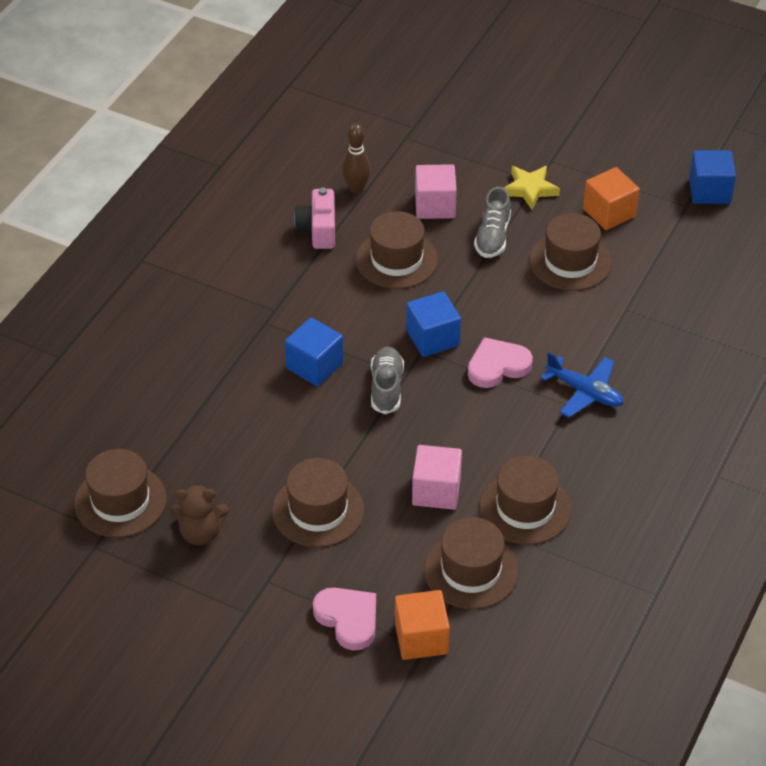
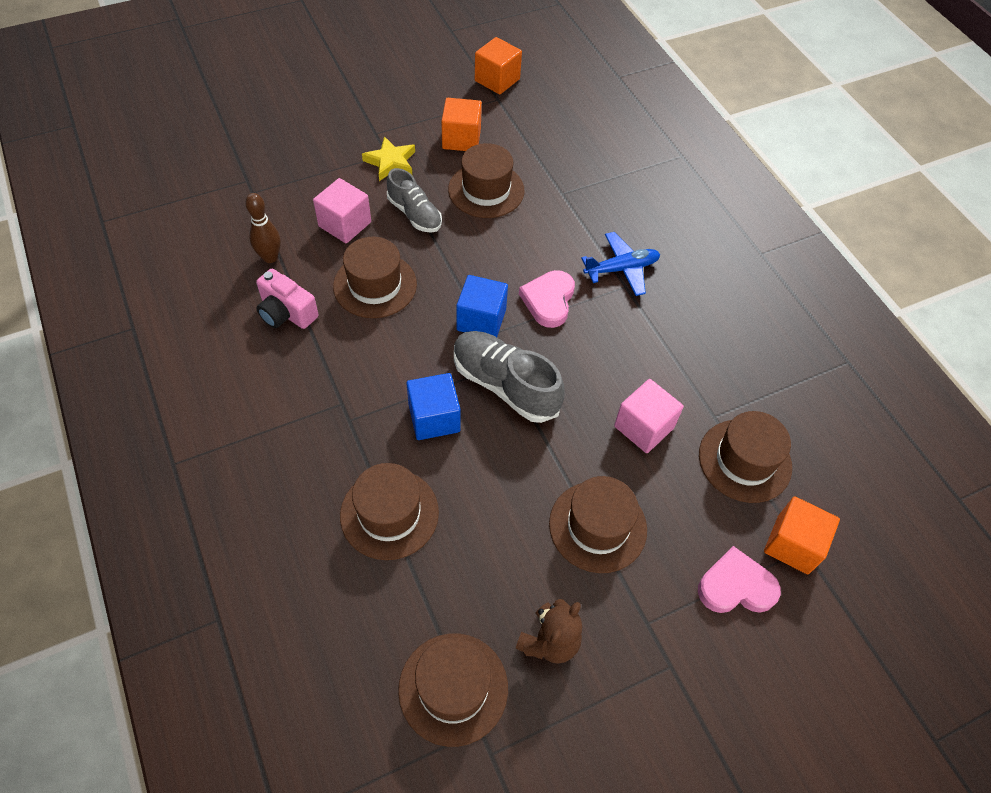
camera: 55 degrees left, 10 degrees up
grey shoe [371,347,404,414] -> grey shoe [454,331,565,423], size x1.53
brown hat [479,456,572,545] -> brown hat moved to [340,463,439,560]
blue cube [689,150,736,204] -> orange cube [475,37,522,94]

